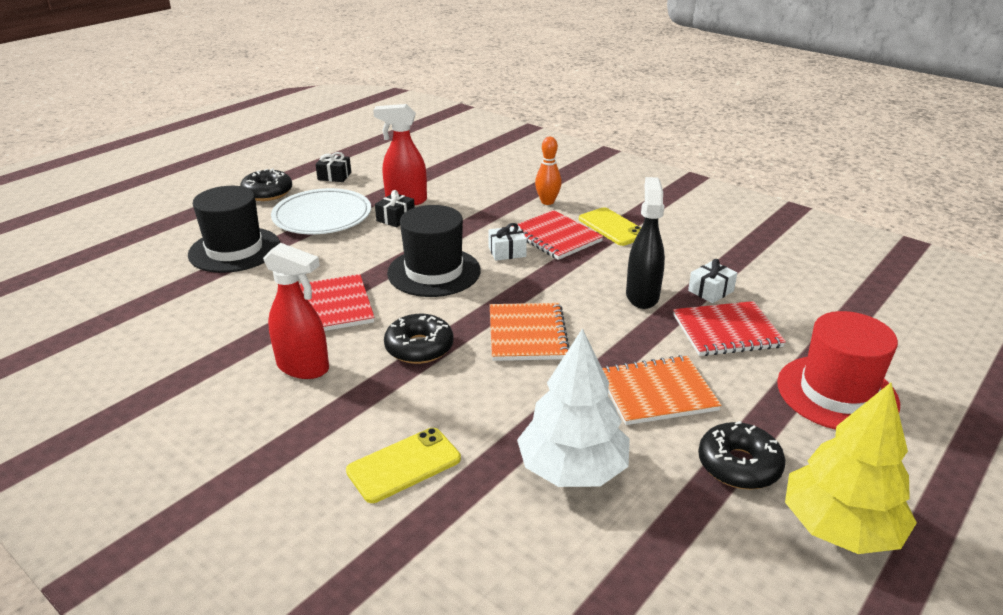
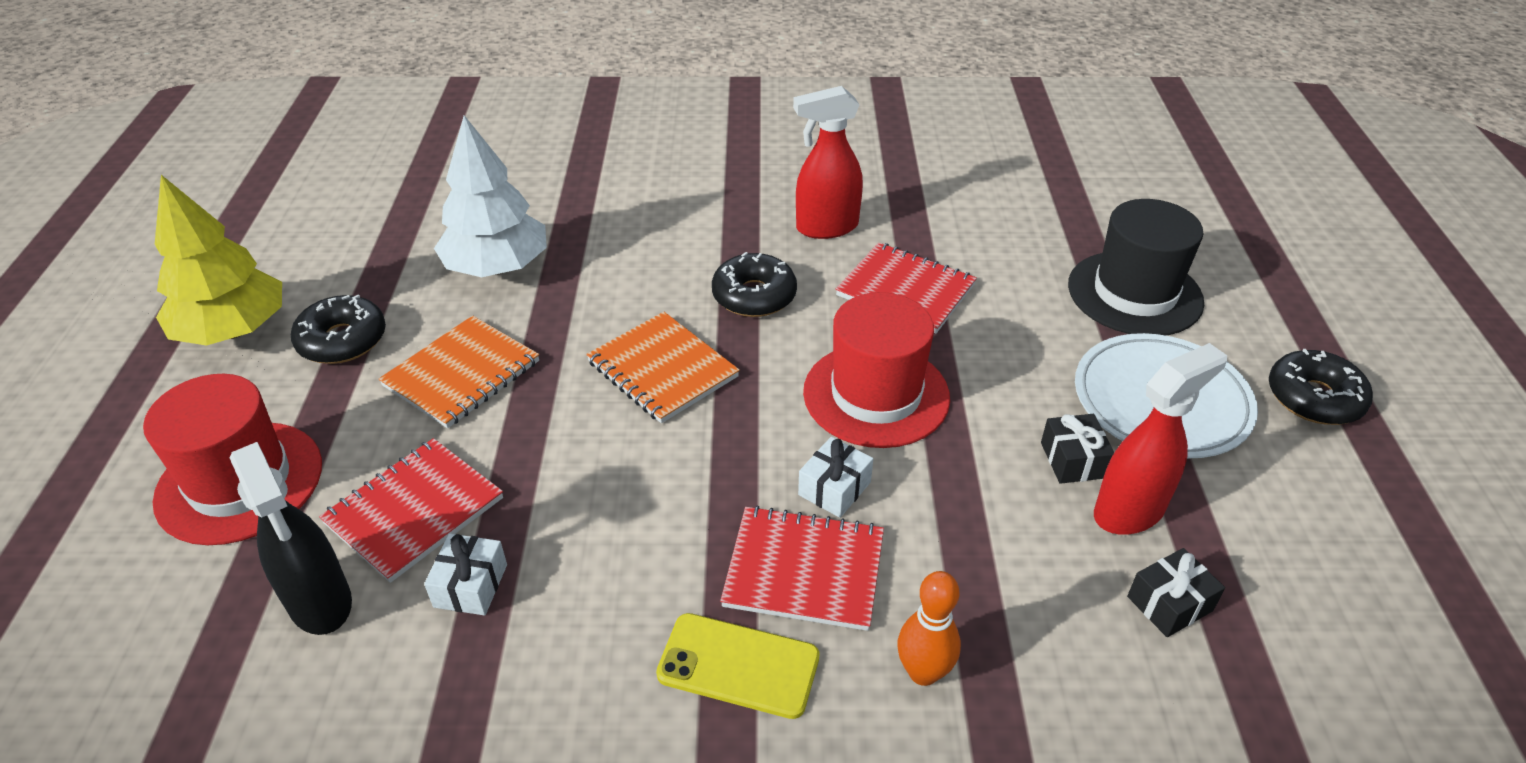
camera: 140 degrees right, 10 degrees up
black gift [315,152,351,182] -> black gift moved to [1127,548,1225,637]
yellow phone [346,428,461,503] -> none
black hat [387,205,481,297] -> red hat [803,292,950,448]
black spray bottle [626,177,665,309] -> black spray bottle moved to [230,442,352,635]

